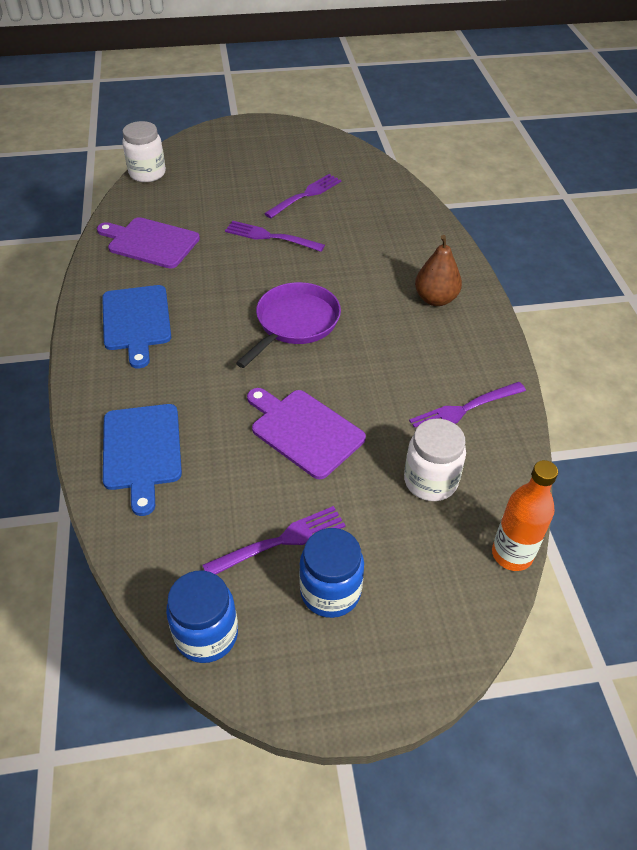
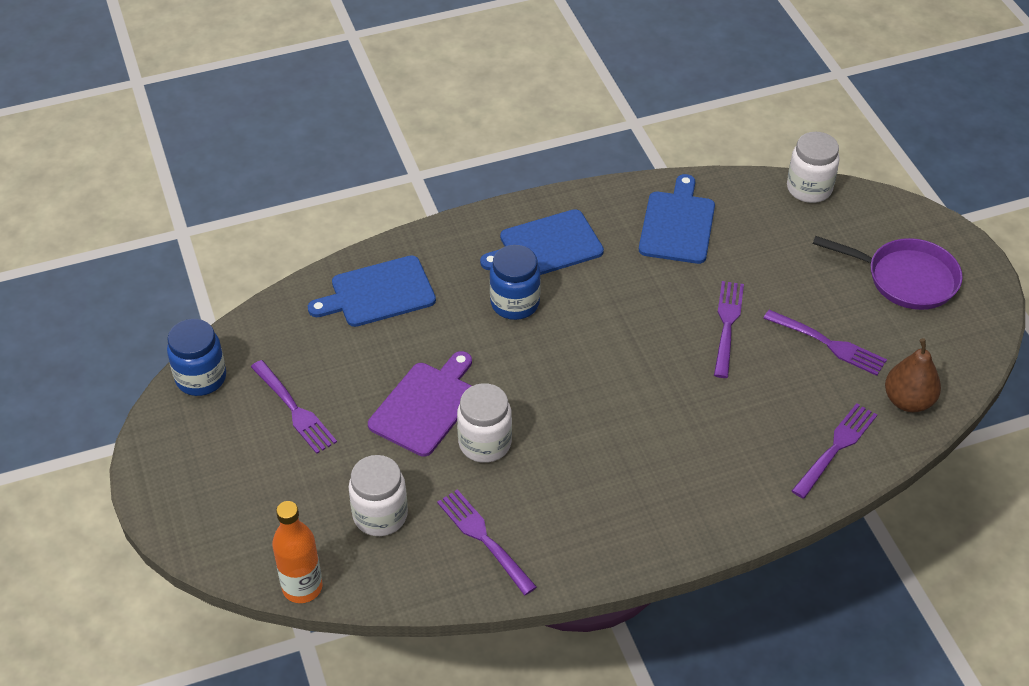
camera: 80 degrees right, 0 degrees up
purple cutting board [97,217,200,269] -> blue cutting board [639,174,715,264]
purple pan [236,282,341,368] -> purple pan moved to [813,236,963,310]
blue jar [299,528,364,618] -> blue jar moved to [490,245,541,320]
brown pear [415,235,462,306] -> brown pear moved to [885,338,941,412]
none -> white jar [457,383,512,463]
none -> purple fork [792,403,877,499]

